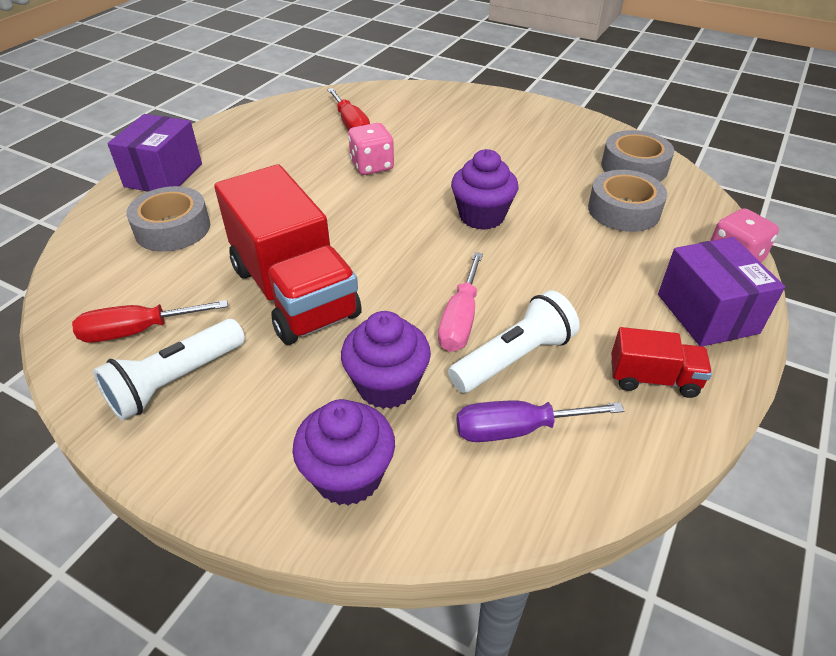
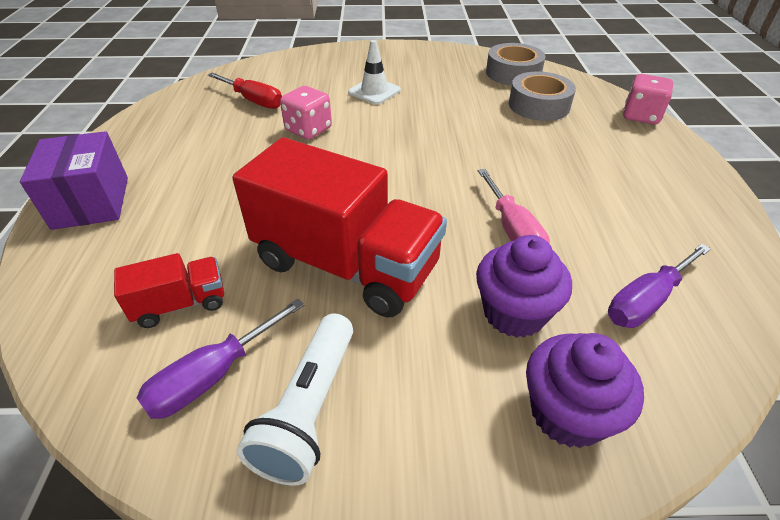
camera: 30 degrees left, 0 degrees up
red screwdriver [72,300,228,343] -> purple screwdriver [136,299,304,419]
grey tape [126,186,210,252] -> none
white flashlight [448,290,579,393] -> none
purple cupcake [451,149,518,230] -> none
red truck [611,327,712,398] -> red truck moved to [114,253,224,328]
purple box [658,237,785,346] -> none
none -> white traffic cone [348,40,401,104]

